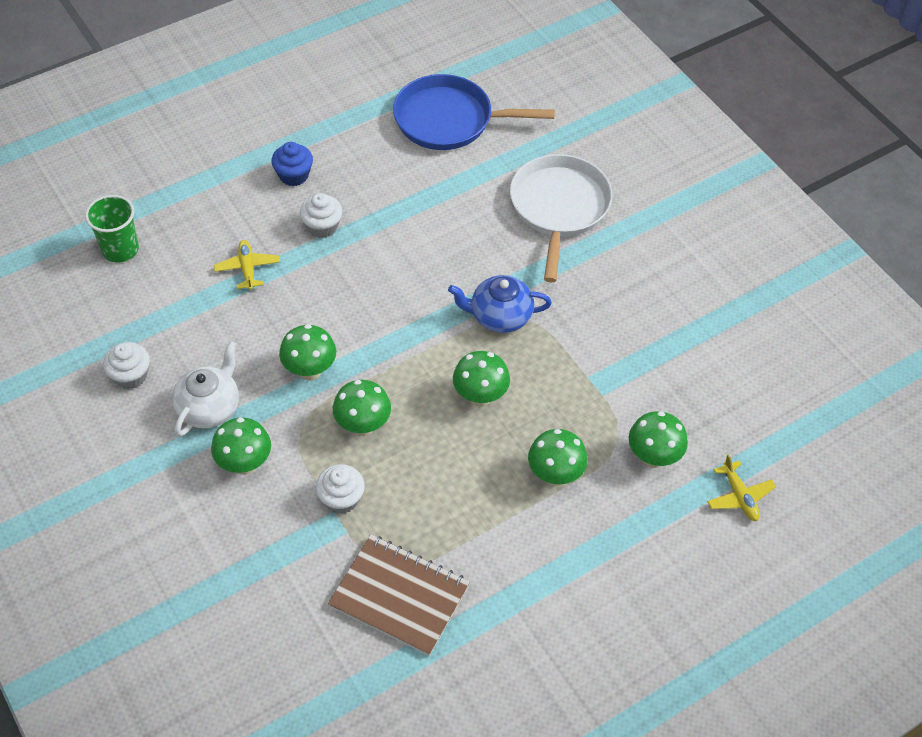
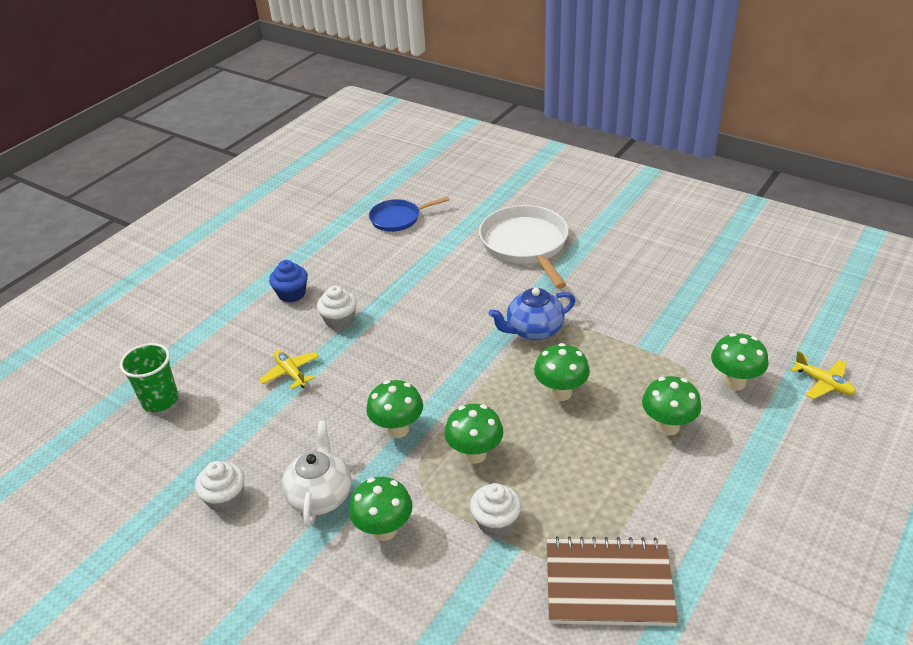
camera: 20 degrees left, 15 degrees down
blue pan [393,74,555,150] -> blue pan [369,197,449,232], size x0.59

